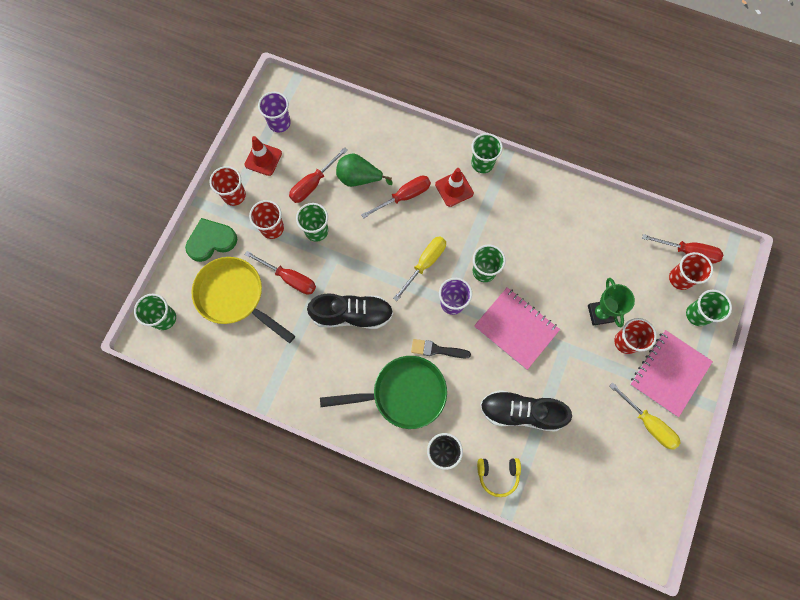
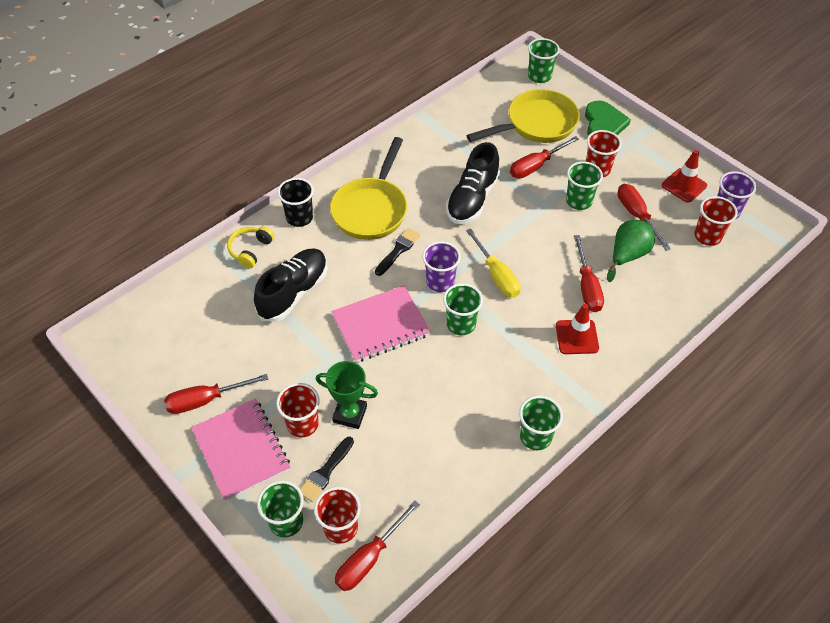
camera: 115 degrees right, 20 degrees down
red cup [210,166,246,206] -> red cup moved to [694,196,738,246]
green pan [320,356,447,429] -> yellow pan [330,137,407,240]
green cup [471,133,503,173] -> green cup moved to [519,396,563,450]
yellow screwdriver [609,383,681,450] -> red screwdriver [164,374,268,414]
none -> black brush [300,437,354,502]

